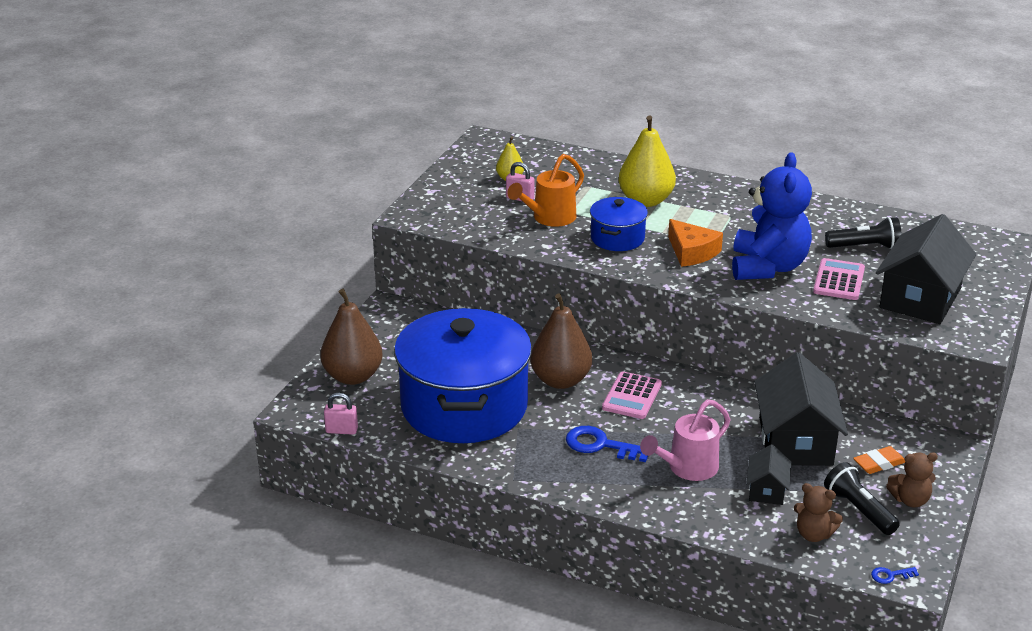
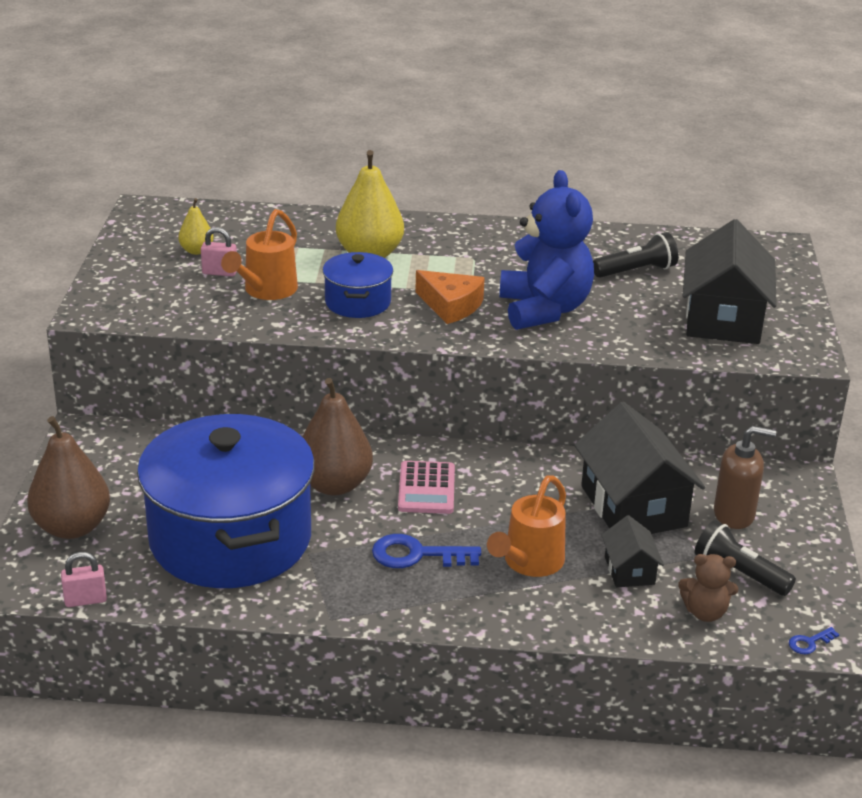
camera: 20 degrees left, 0 degrees up
pink watering can [640,399,730,481] -> orange watering can [487,475,566,577]
pink calculator [813,258,865,300] -> none
orange eraser [853,446,905,474] -> brown soap dispenser [714,426,776,529]
brown teddy bear [886,453,938,508] -> none

